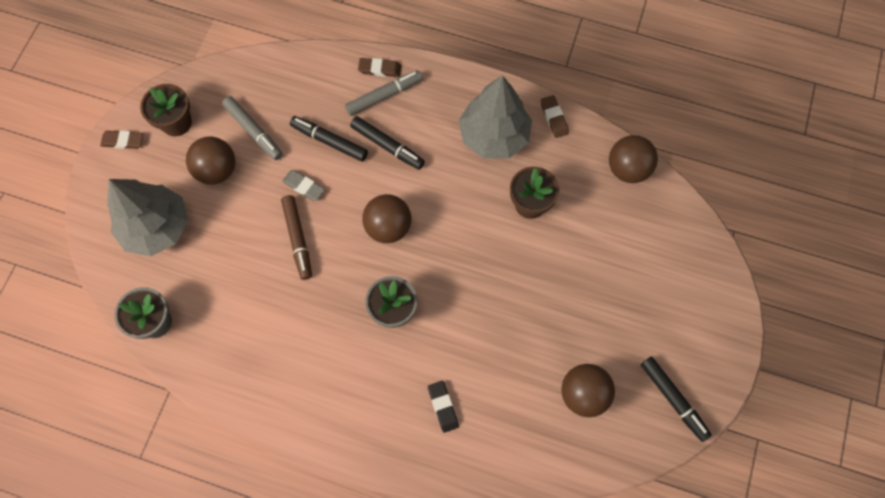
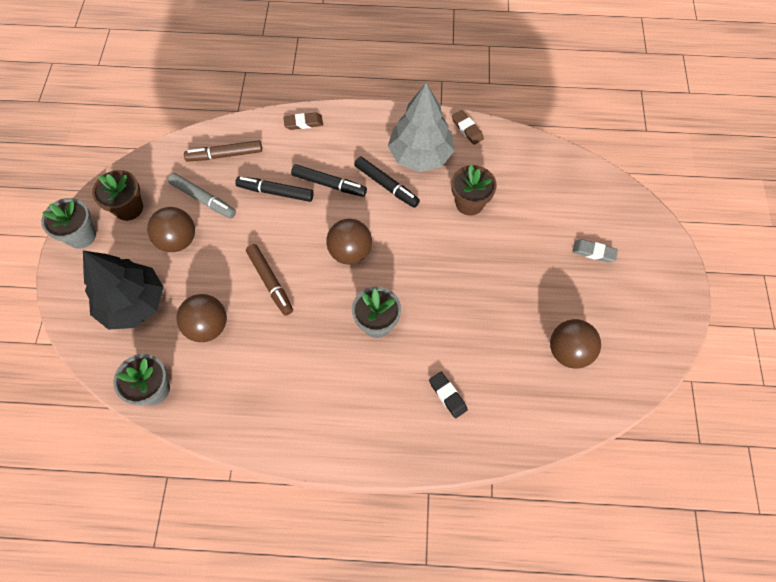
camera: 15 degrees left, 5 degrees down
brown eraser [100,131,143,149] -> grey flower pot [41,198,96,249]
grey tree [107,179,188,257] -> black tree [83,251,164,330]
grey eraser [282,170,325,201] -> grey eraser moved to [572,239,618,263]
grey marker [345,70,423,116] -> none
brown ball [609,135,658,183] -> brown ball moved to [177,294,227,342]
black marker [641,356,711,442] -> black marker moved to [354,156,420,208]
none -> brown marker [184,140,262,162]

